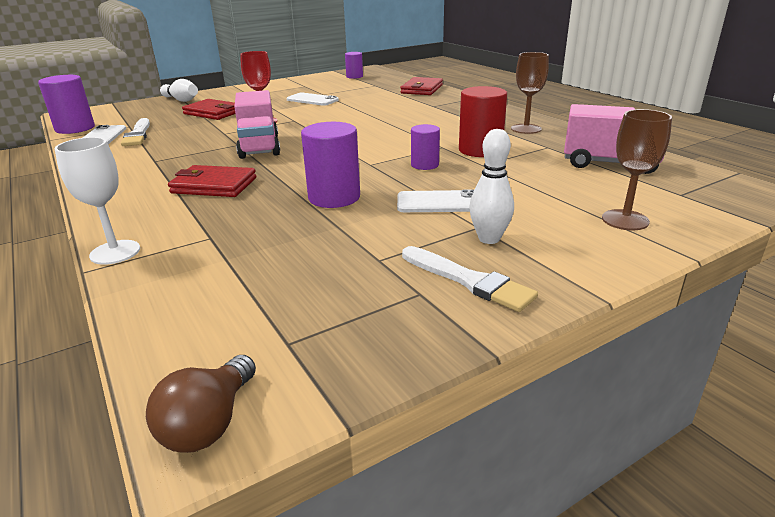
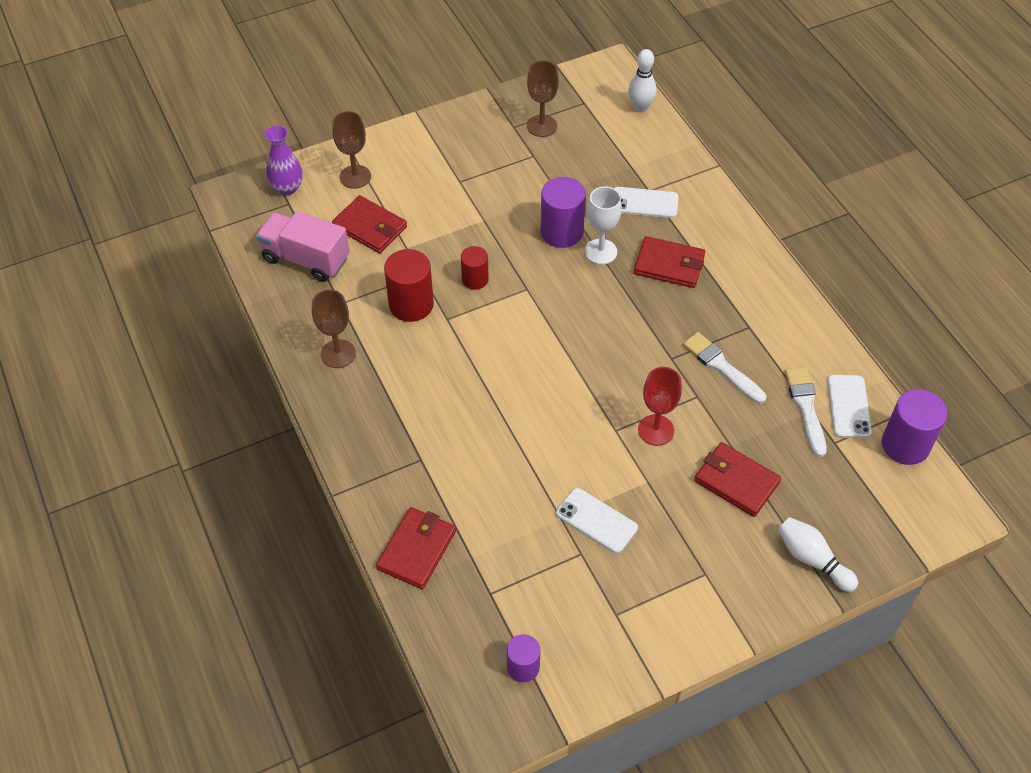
camera: 175 degrees left, 25 degrees up
white goblet [55,137,140,265] -> white goblet moved to [585,186,622,265]
brown light bulb [146,355,256,453] -> none
pink truck [234,90,280,159] -> none
white phone [397,189,474,212] -> white phone moved to [614,187,679,218]
white brush [402,246,538,312] -> white brush moved to [683,332,766,404]
purple cylinder [411,124,440,170] -> red cylinder [461,246,489,290]
white bowling pin [469,129,514,244] -> white bowling pin moved to [628,49,656,112]
none -> purple vase [265,125,303,195]
none -> red wallet [332,195,407,253]
none -> brown goblet [527,60,559,137]

